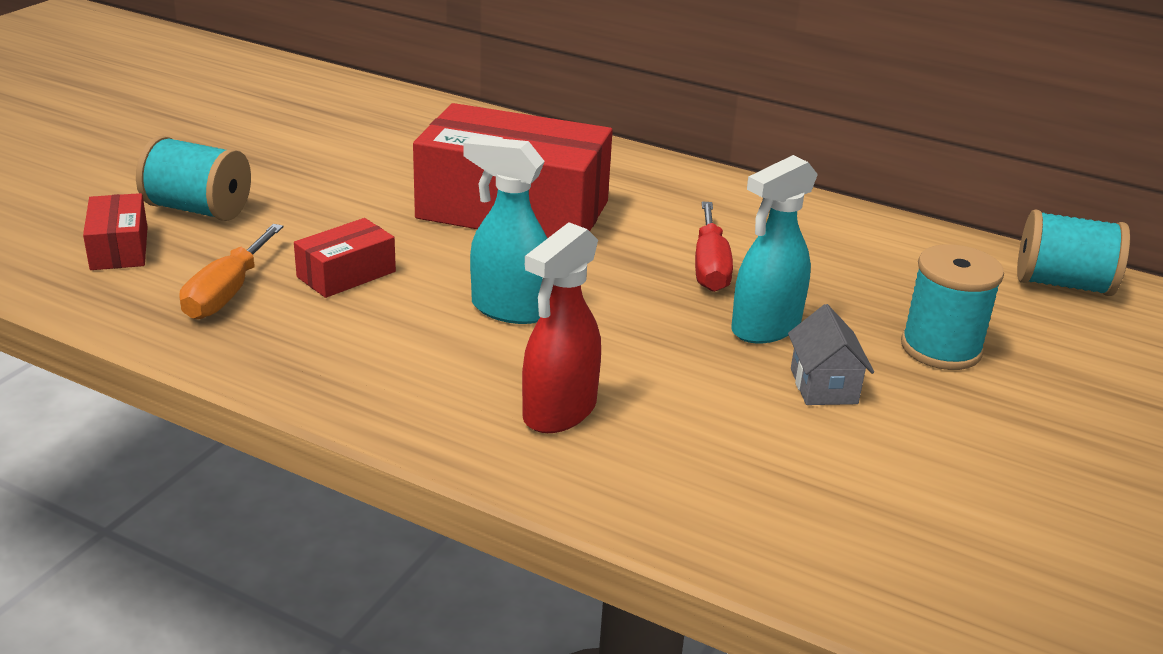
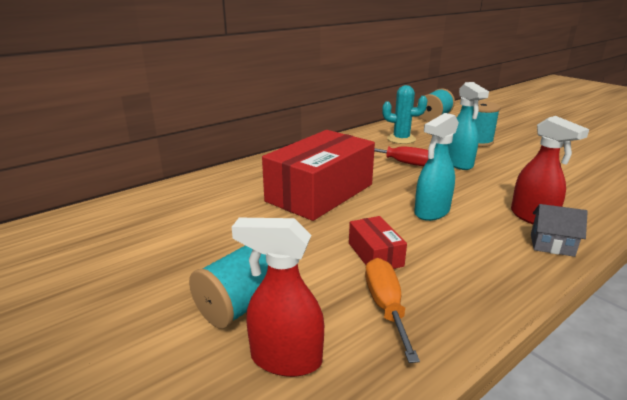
camera: 65 degrees left, 5 degrees down
red box [83,193,148,270] -> red spray bottle [232,218,324,377]
orange screwdriver [180,224,283,319] -> orange screwdriver turned 135 degrees counterclockwise [365,258,420,363]
grey house [788,304,874,405] -> grey house moved to [531,204,588,257]
none -> turquoise cactus [382,85,427,144]

